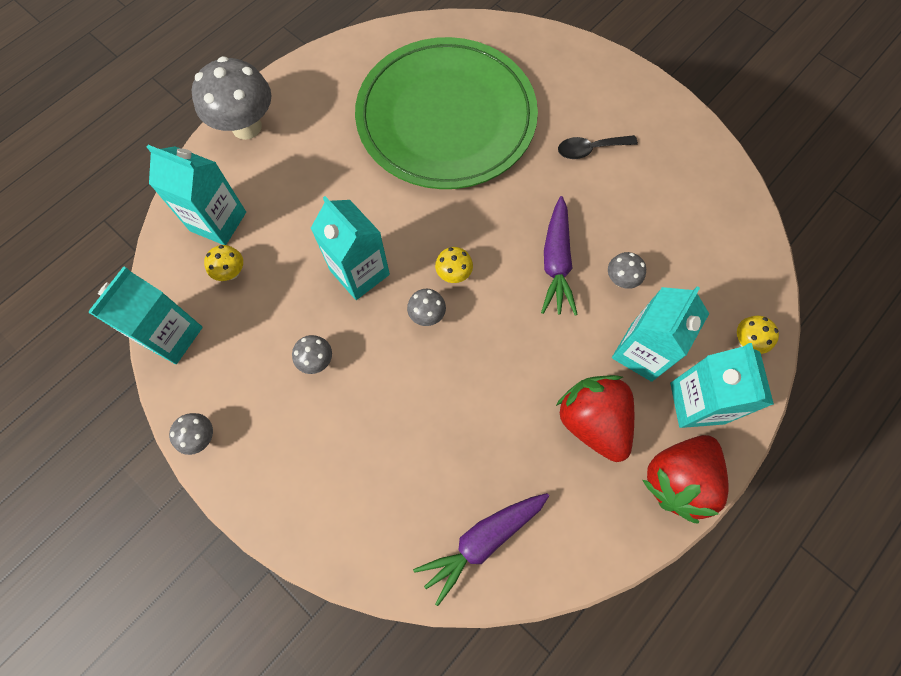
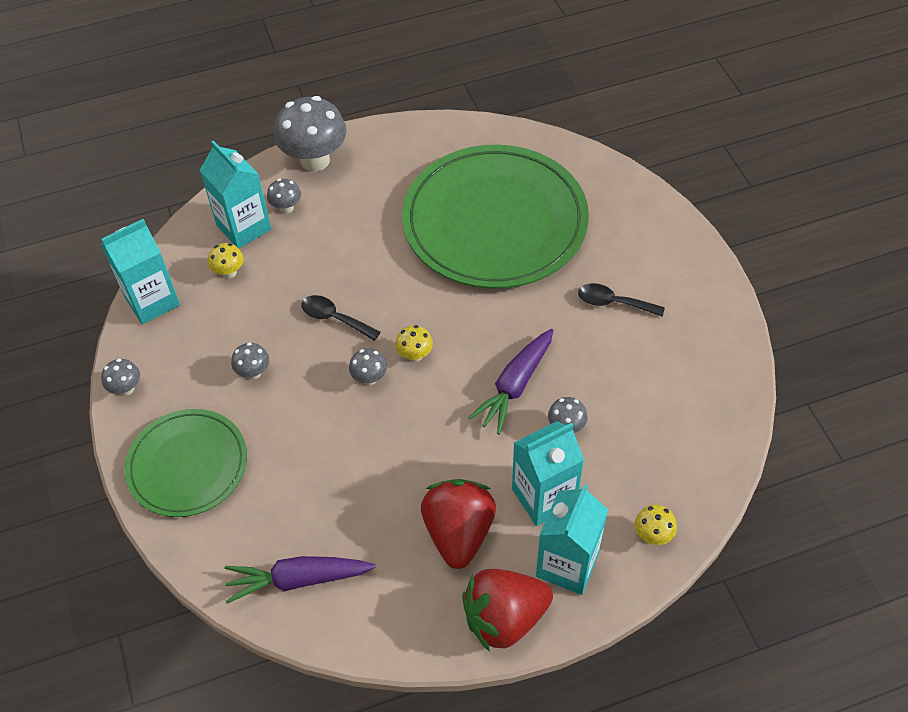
camera: 30 degrees right, 15 degrees down
turquoise carton [311,196,390,300] -> black spoon [301,295,380,341]
none -> green plate [125,409,247,517]
none -> grey mushroom [267,179,301,214]

